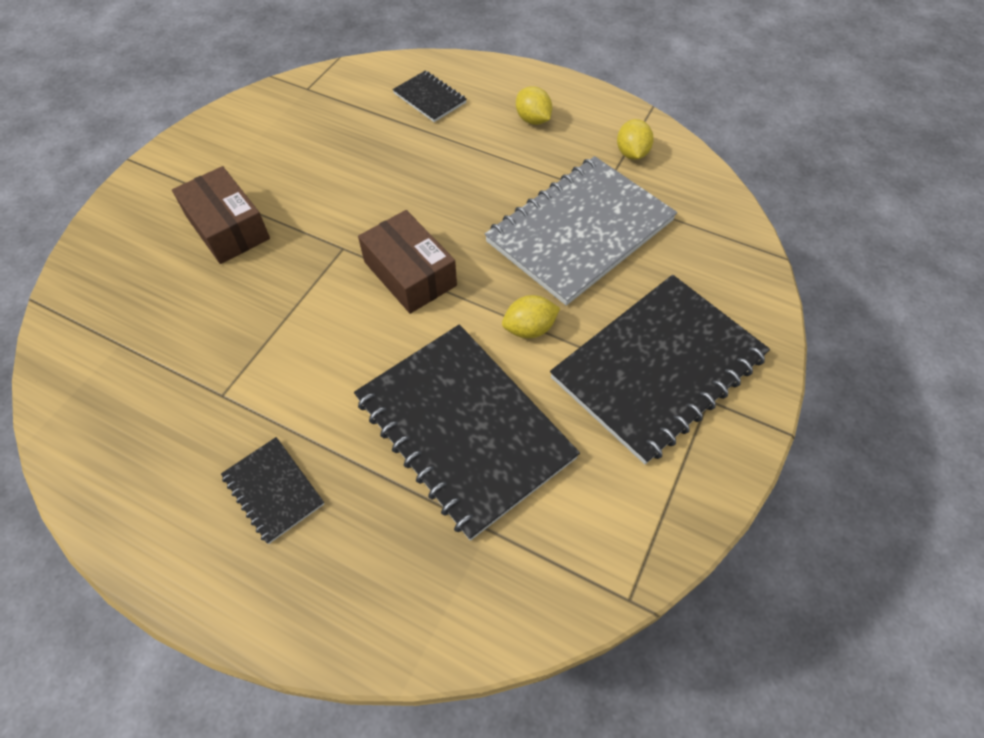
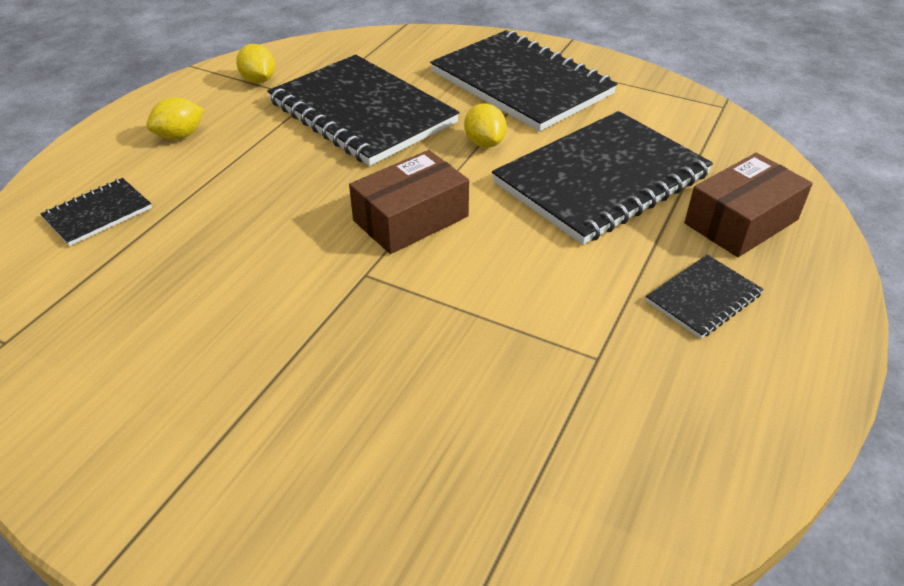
camera: 90 degrees left, 15 degrees down
brown box [172,166,270,264] -> brown box moved to [684,153,813,257]
grey notebook [485,156,677,306] -> black notebook [267,55,460,166]
yellow lemon [617,119,654,160] -> yellow lemon turned 60 degrees clockwise [236,44,275,83]

